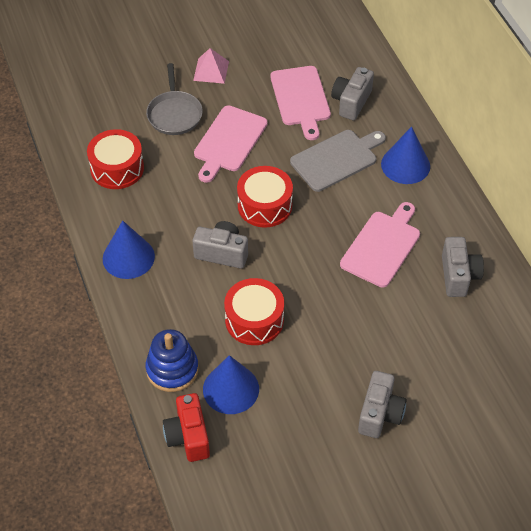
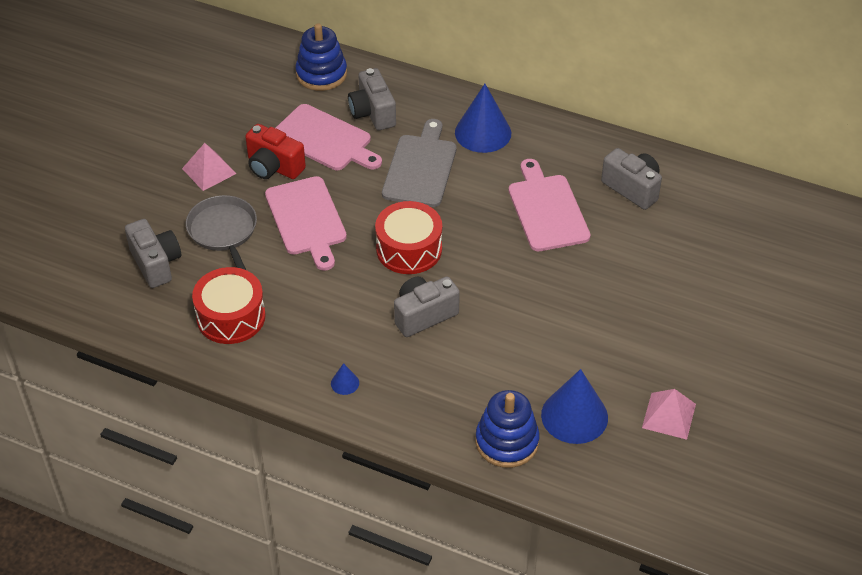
camera: 45 degrees left, 5 degrees down
blue cone [103,220,155,279] -> blue cone [331,363,359,395], size x0.43
grey pan [146,63,203,135] -> grey pan turned 150 degrees counterclockwise [186,195,257,270]
red camera [163,393,210,462] -> red camera moved to [245,124,306,179]
red drum [224,278,284,345] -> none
grey camera [358,371,407,438] -> grey camera moved to [125,219,181,288]
none -> blue stacking toy [295,23,347,91]
none -> pink pyramid [642,389,696,440]

